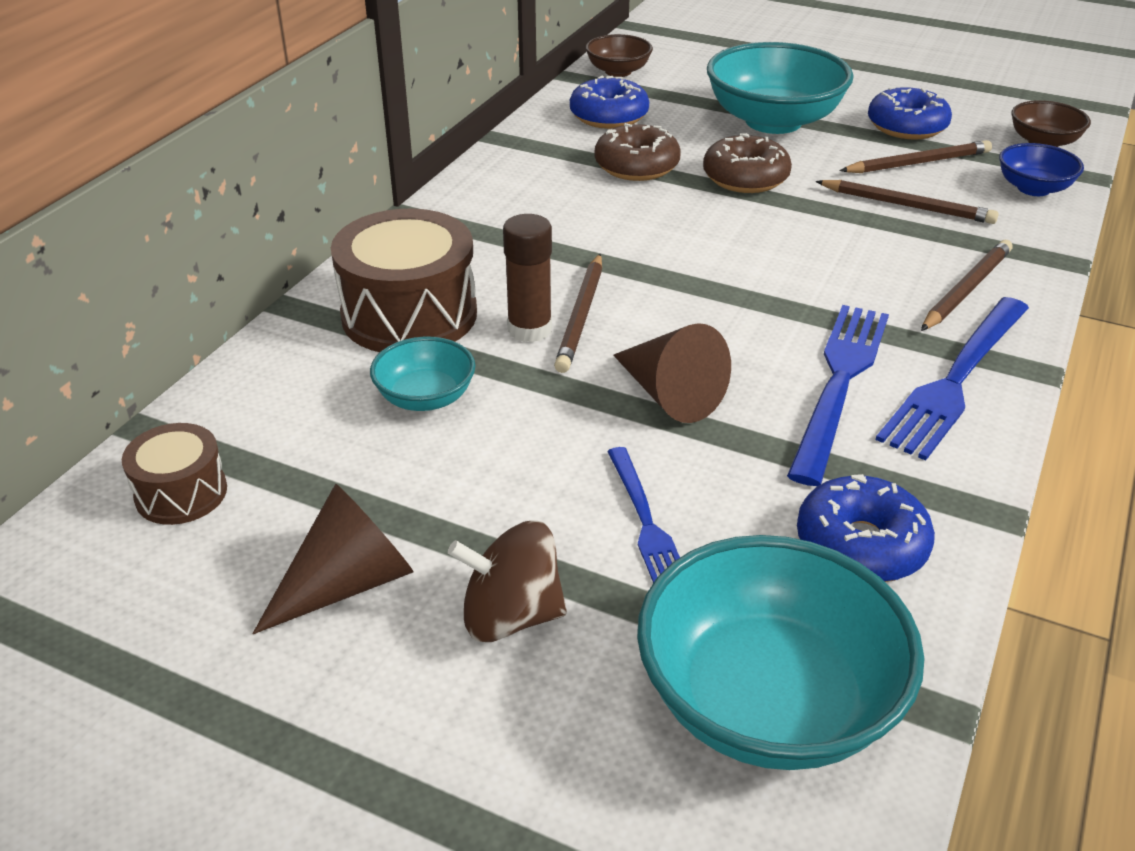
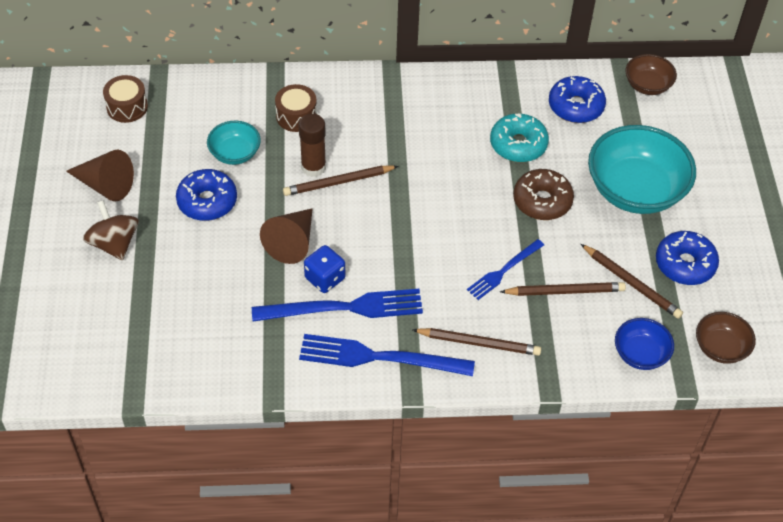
camera: 60 degrees right, 15 degrees up
brown drum [331,209,477,352] -> brown drum [275,84,317,132], size x0.55
brown donut [595,123,681,181] -> turquoise donut [490,114,549,162]
blue fork [607,447,680,583] -> blue fork moved to [467,239,544,300]
turquoise bowl [637,535,924,770] -> none
blue donut [797,474,935,582] -> blue donut moved to [176,169,237,221]
brown pencil [815,180,999,224] -> brown pencil turned 90 degrees counterclockwise [500,282,626,296]
none -> blue dice [304,245,345,293]

